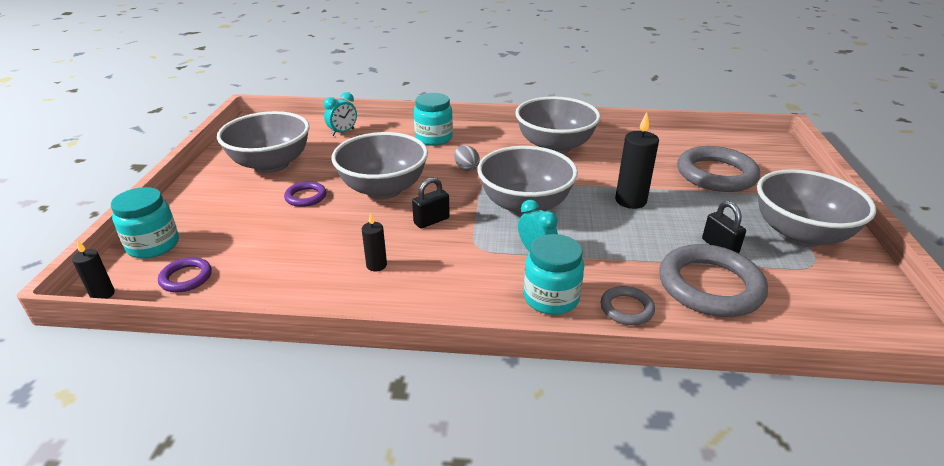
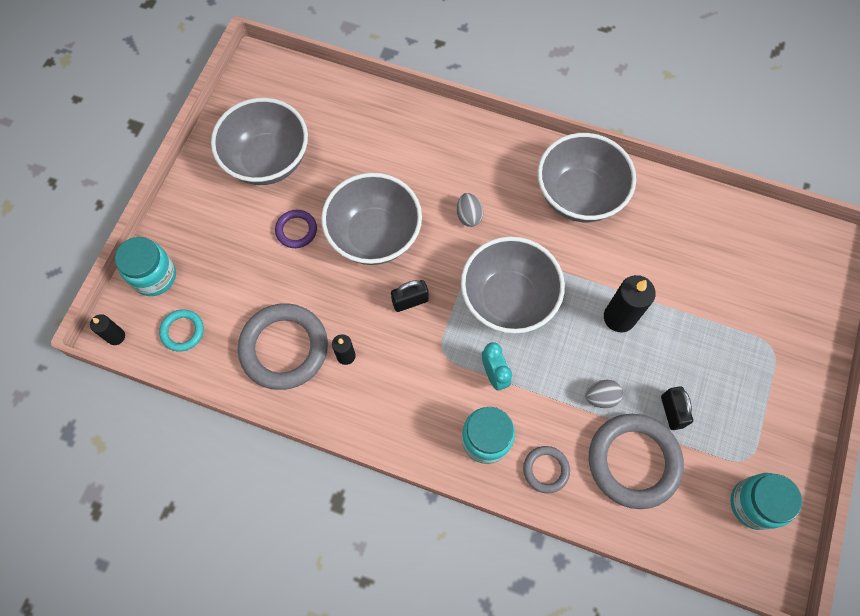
camera: 15 degrees right, 35 degrees up
purple ring [158,257,212,292] -> turquoise ring [159,309,204,351]
turquoise clock [323,92,357,136] -> none
turquoise jar [414,93,453,145] -> turquoise jar moved to [730,473,802,530]
grey ring [677,146,760,192] -> grey ring moved to [238,303,328,390]
grey bowl [757,169,876,247] -> none
none -> grey egg [585,380,623,408]

